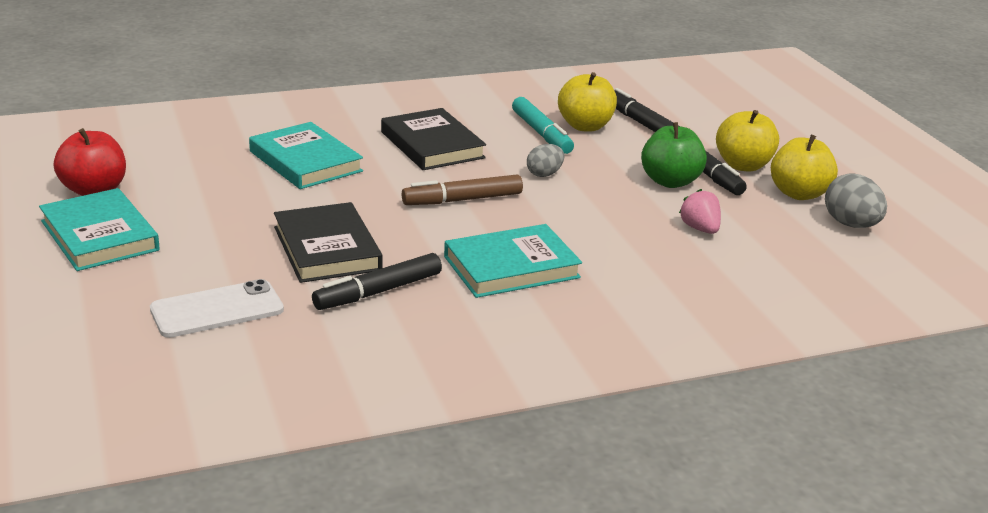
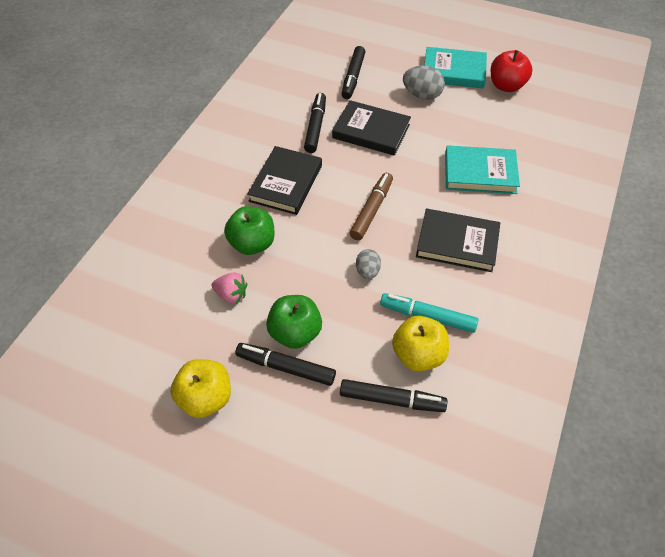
camera: 135 degrees right, 25 degrees up
white phone [150,279,284,338] -> black marker [342,46,365,99]
turquoise book [444,224,582,298] -> black book [247,146,322,215]
yellow apple [716,110,779,172] -> none
grey egg [825,174,887,228] -> grey egg moved to [403,66,445,100]
none -> green apple [224,206,275,255]

